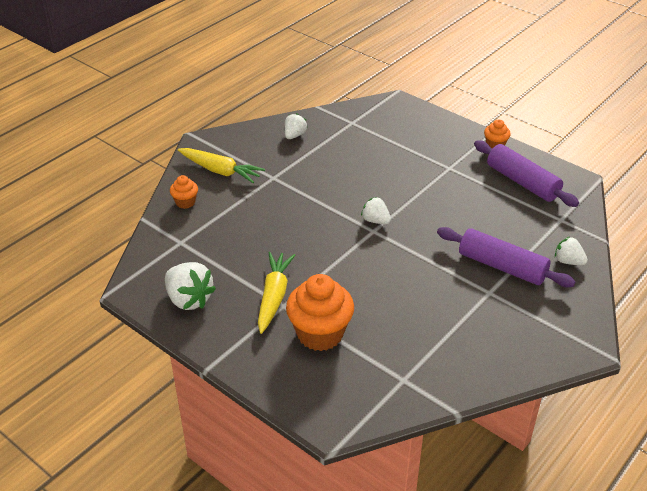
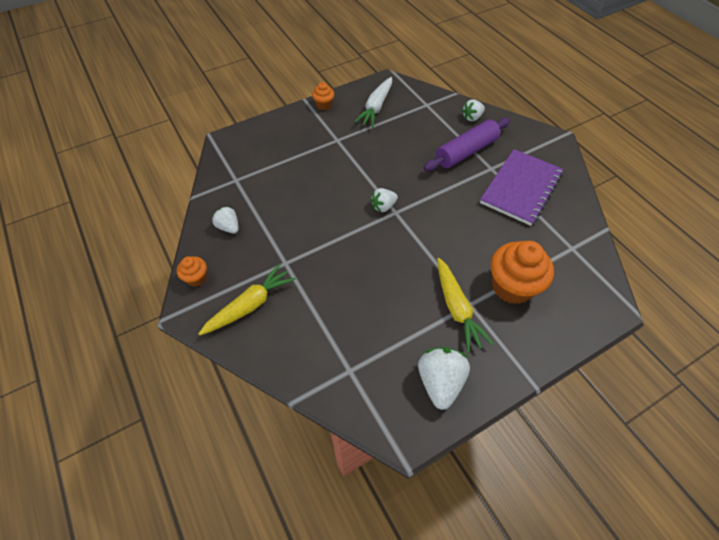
camera: 70 degrees left, 15 degrees up
white strawberry [165,262,216,310] -> white strawberry turned 60 degrees counterclockwise [418,347,470,410]
orange cupcake [170,175,198,209] -> orange cupcake moved to [177,256,207,287]
yellow carrot [258,252,295,334] -> yellow carrot turned 135 degrees counterclockwise [437,258,494,352]
purple rolling pin [474,140,579,207] -> white carrot [354,77,392,128]
none -> purple notebook [480,149,564,226]

